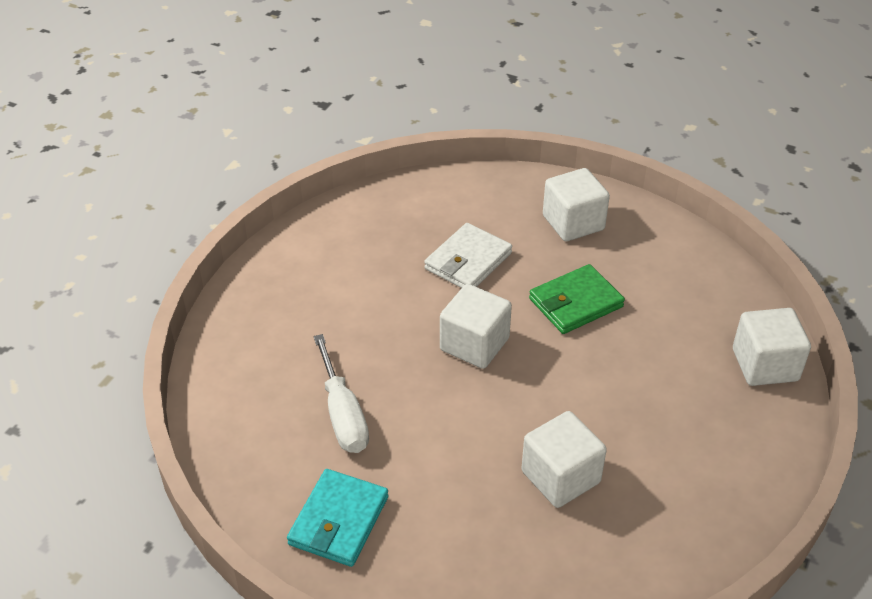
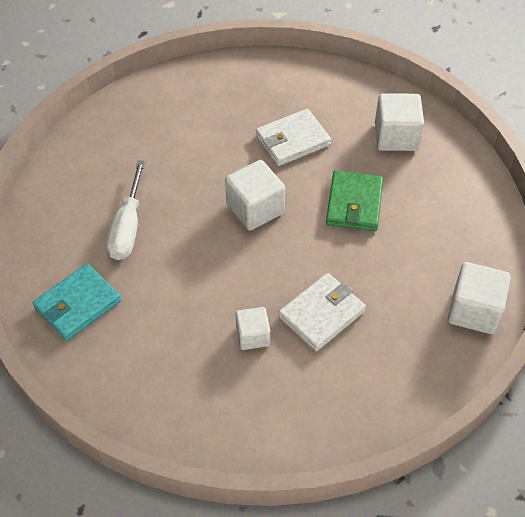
camera: 25 degrees right, 10 degrees up
white cube [521,411,607,508] -> white cube [236,307,270,350], size x0.62
green wallet [529,264,625,334] -> green wallet turned 75 degrees counterclockwise [326,170,383,231]
none -> white wallet [278,273,366,351]

